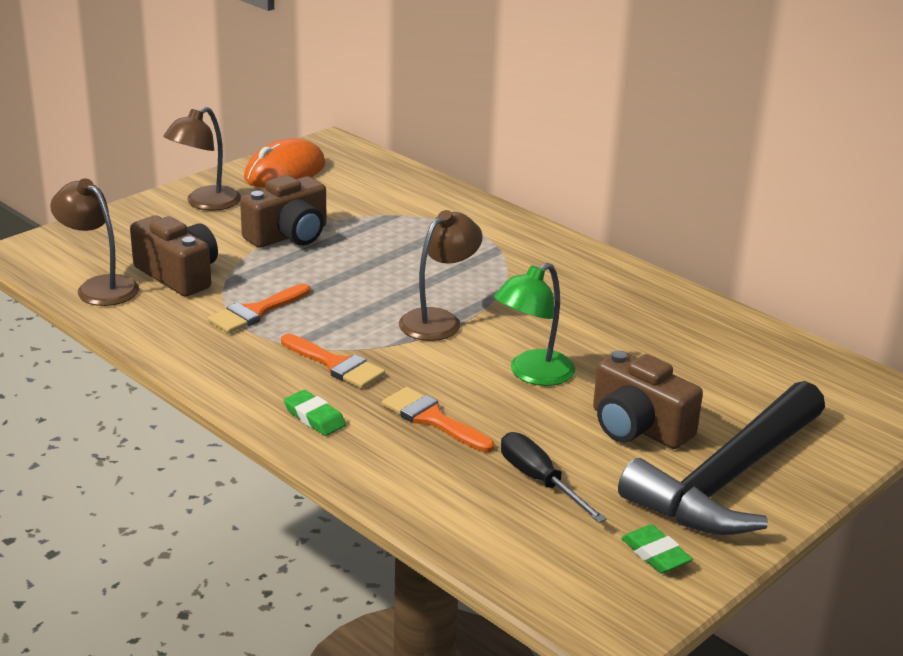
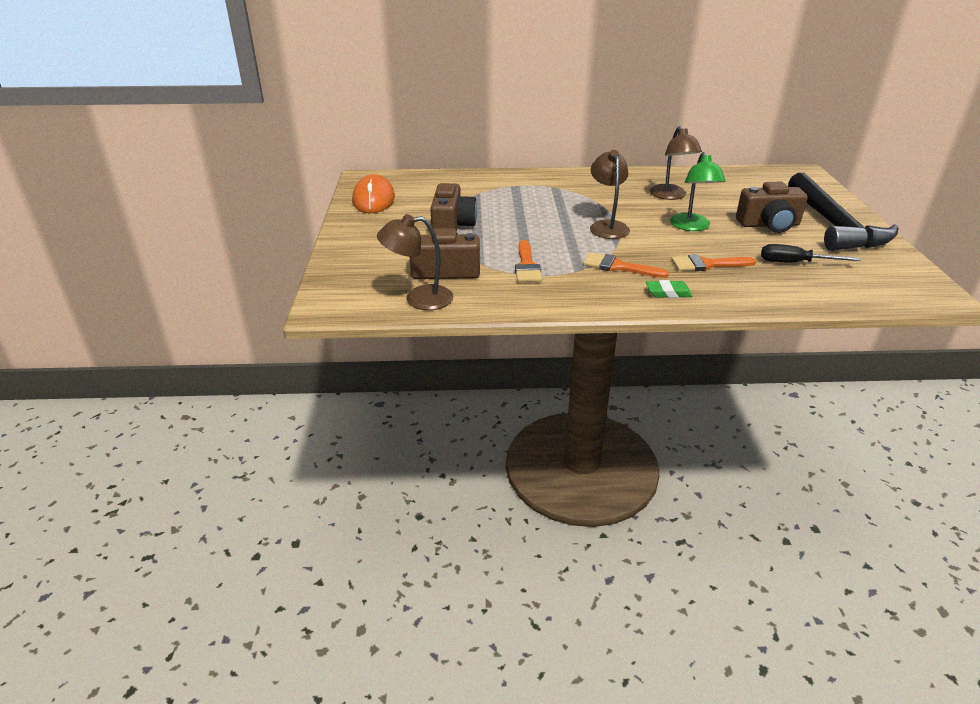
camera: 45 degrees left, 5 degrees up
brown lamp [163,107,241,211] -> brown lamp moved to [650,126,702,200]
orange brush [281,334,385,389] -> orange brush turned 150 degrees counterclockwise [583,252,669,278]
green eraser [621,524,693,574] -> none

